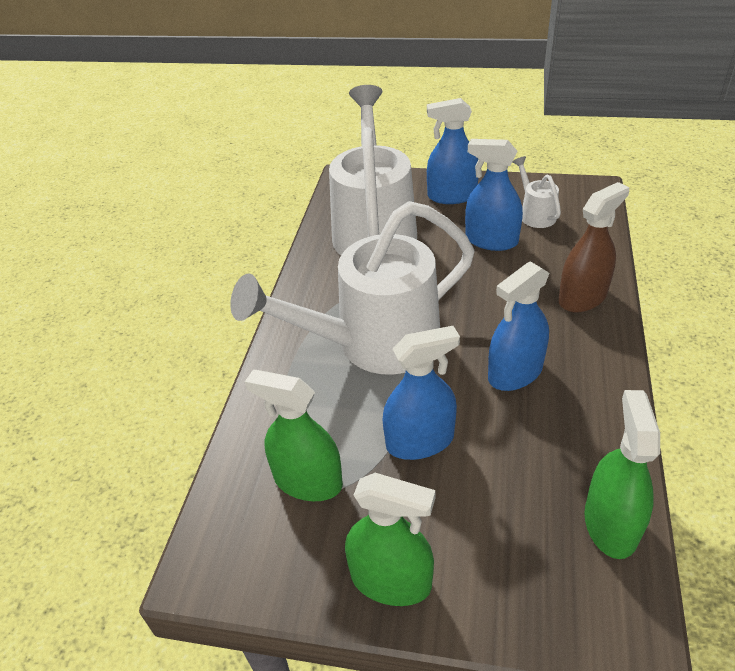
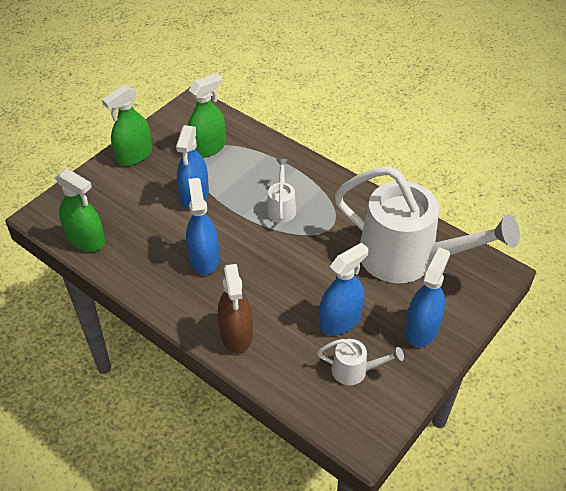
camera: 115 degrees right, 5 degrees up
white watering can [230,201,474,375] -> white watering can [267,159,296,223], size x0.42

